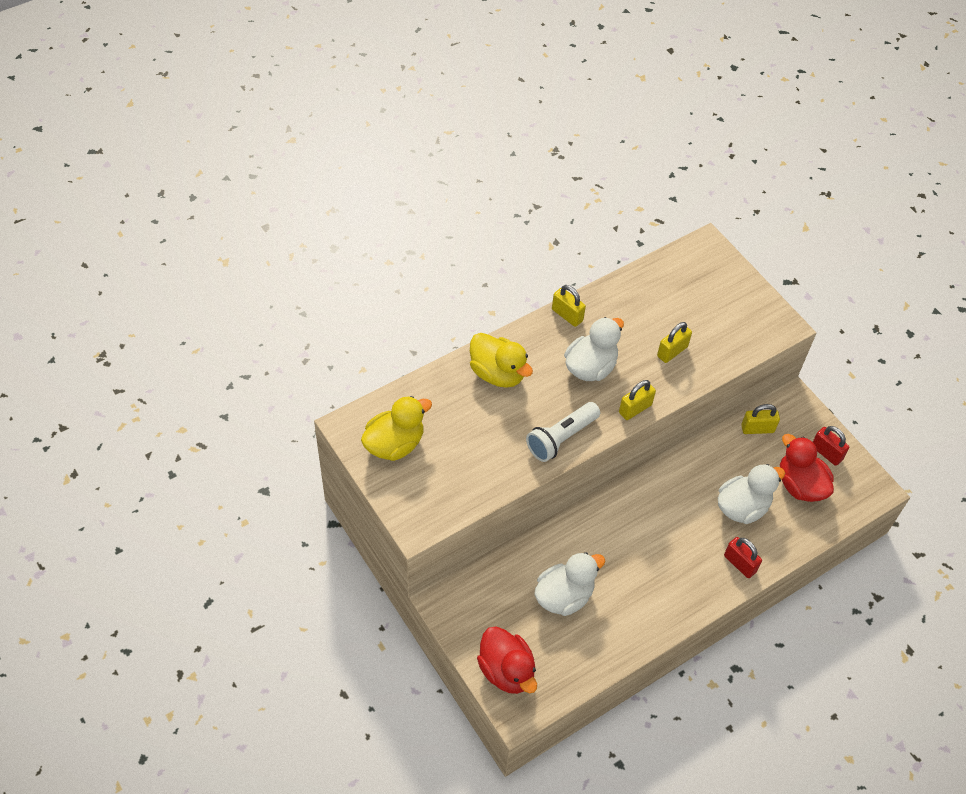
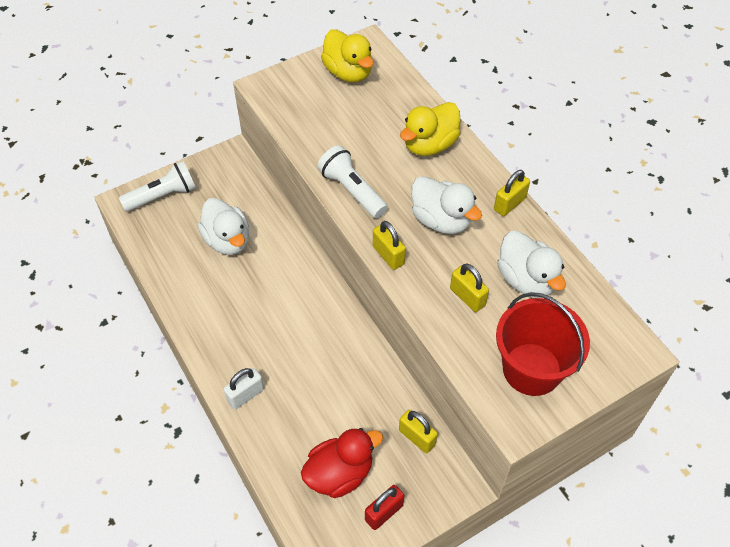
camera: 95 degrees right, 0 degrees up
red duck [477,627,537,694] -> white flashlight [119,161,196,212]
white duck [718,464,785,524] -> white duck moved to [497,231,566,298]
red padlock [724,537,762,578] -> white padlock [223,368,264,410]
yellow padlock [741,404,780,434] -> yellow padlock turned 45 degrees counterclockwise [399,410,438,453]
none -> red bucket [496,292,590,396]

